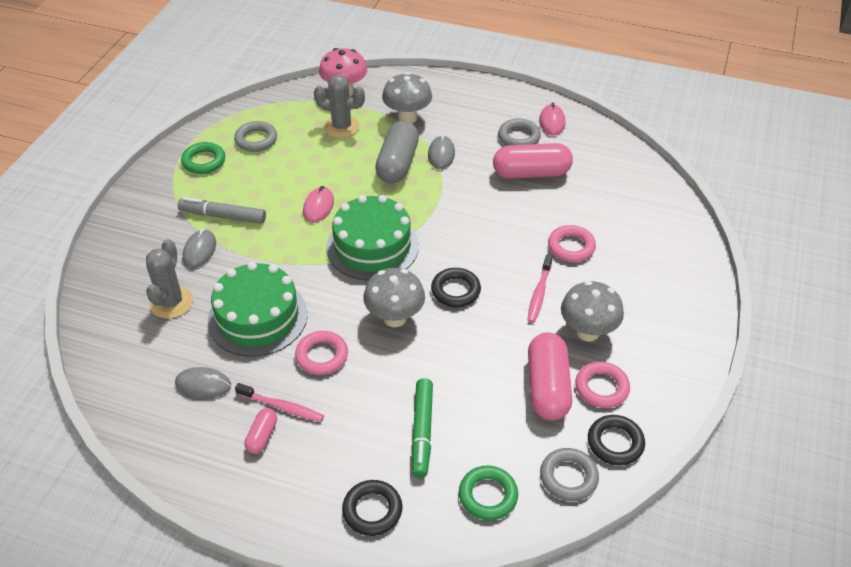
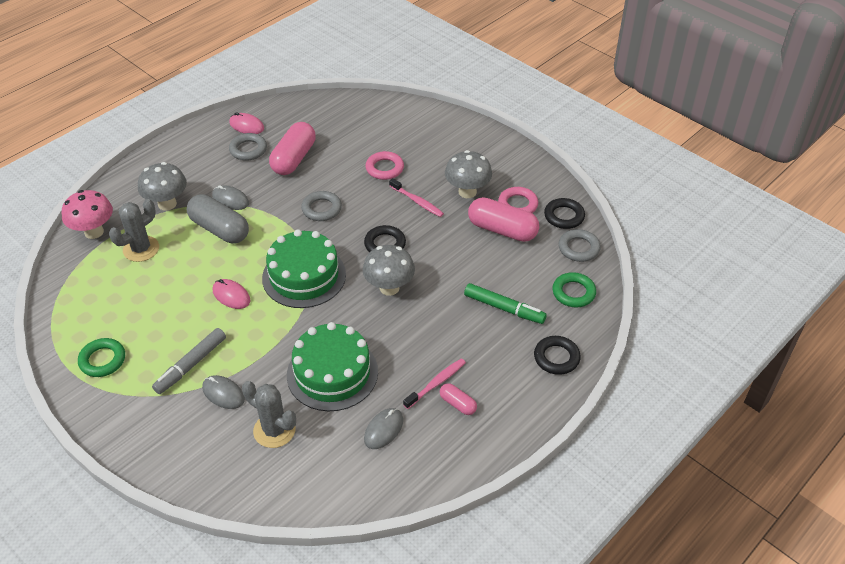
camera: 65 degrees left, 0 degrees up
grey ring [234,121,277,152] -> grey ring moved to [301,191,342,221]
pink ring [295,331,348,375] -> none

